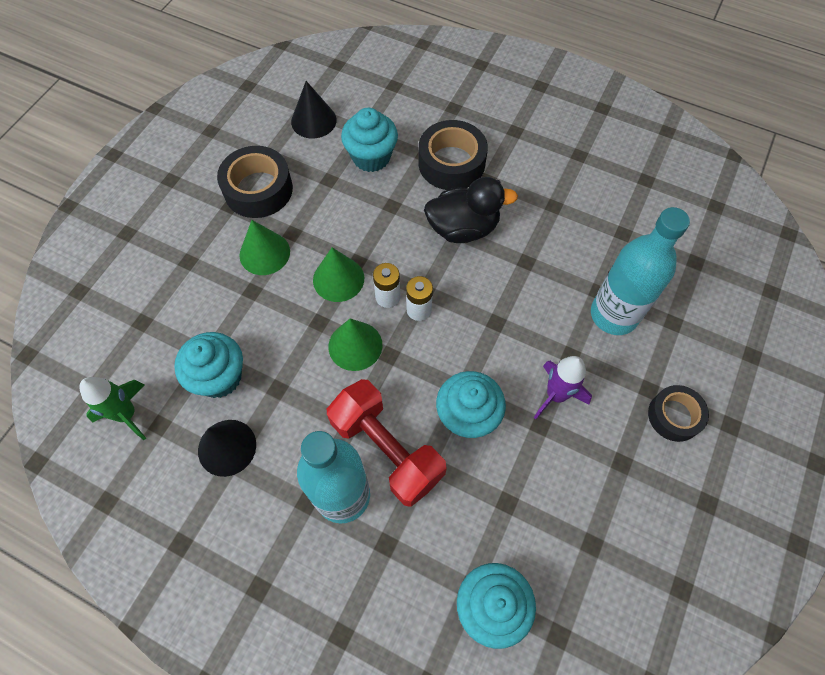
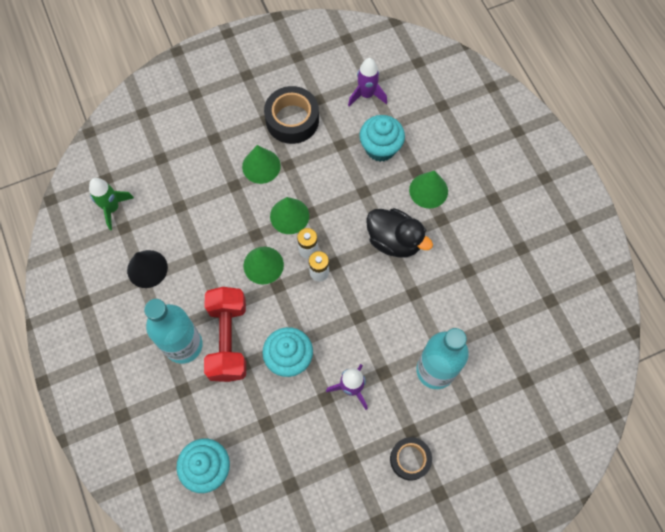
camera: 40 degrees right, 5 degrees up
turquoise cupcake [174,332,243,398] -> none
black cone [291,81,337,139] -> purple rocket [348,58,387,106]
black tape [418,120,488,190] -> green cone [409,170,448,209]

